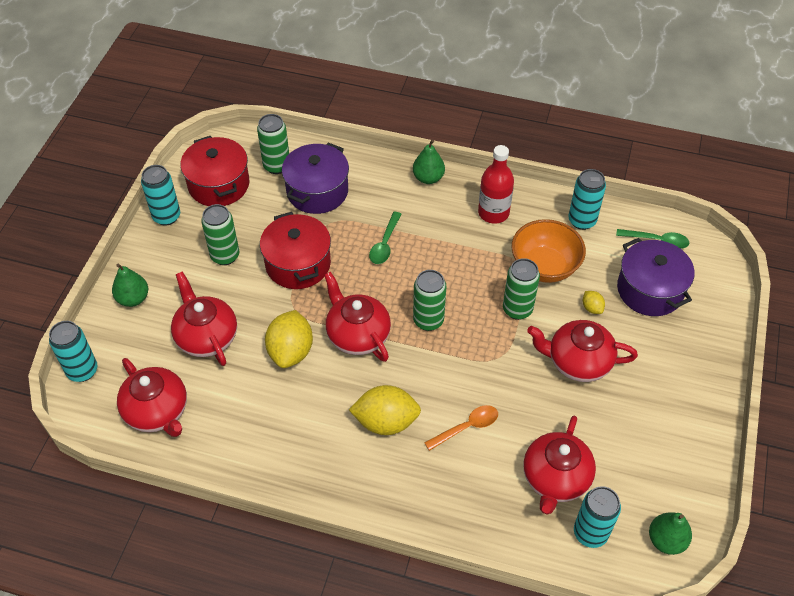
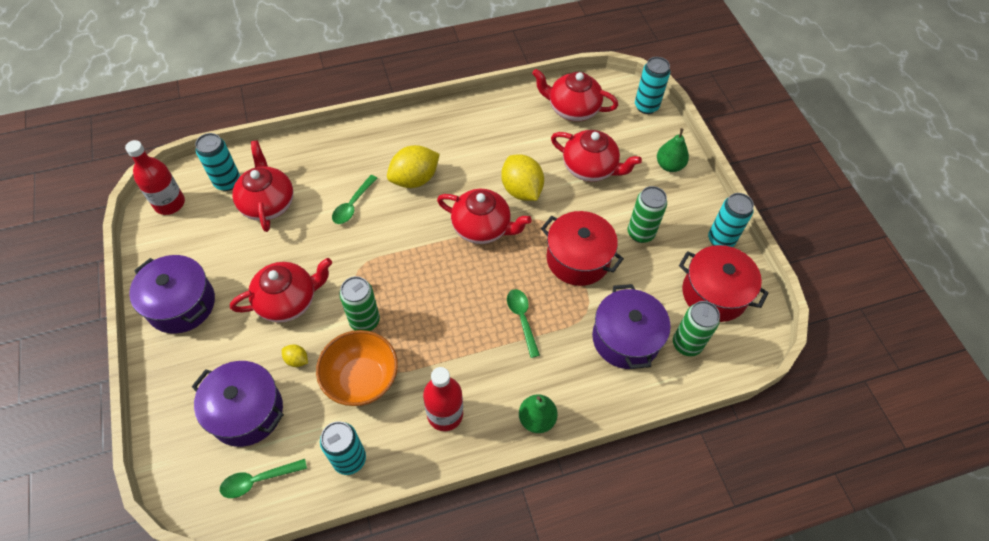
camera: 145 degrees right, 5 degrees up
green can [413,270,447,331] -> none
orange spoon [424,405,498,451] -> green spoon [332,175,377,224]
green pear [649,512,692,555] -> red bottle [125,140,185,215]
none -> purple pot [129,255,215,333]

